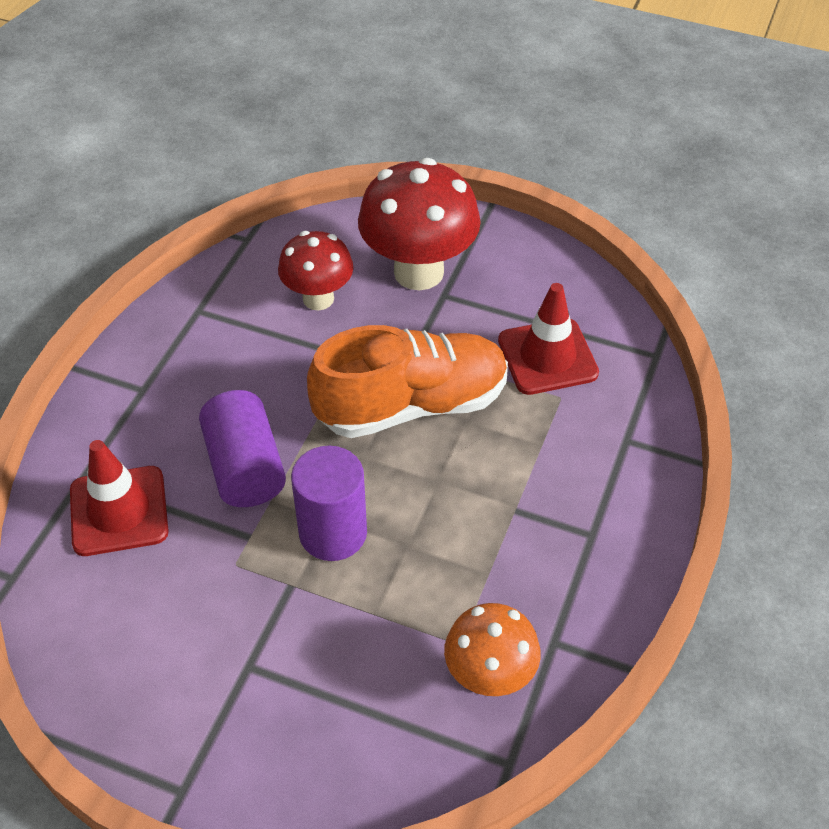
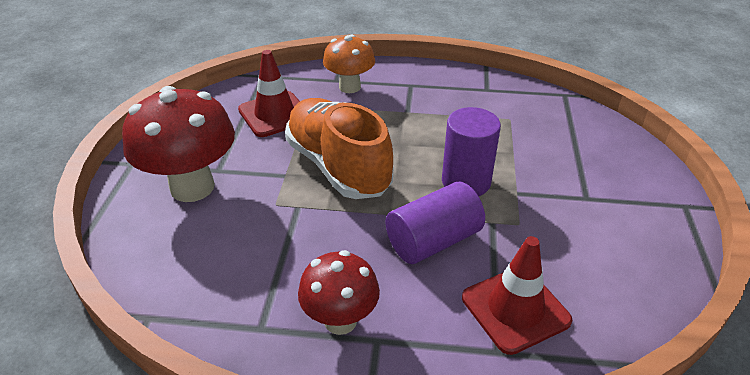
camera: 105 degrees left, 10 degrees down
red mushroom [278,231,353,310] -> red mushroom moved to [298,250,380,335]
orange mushroom [444,603,541,696] -> orange mushroom moved to [323,34,375,93]

